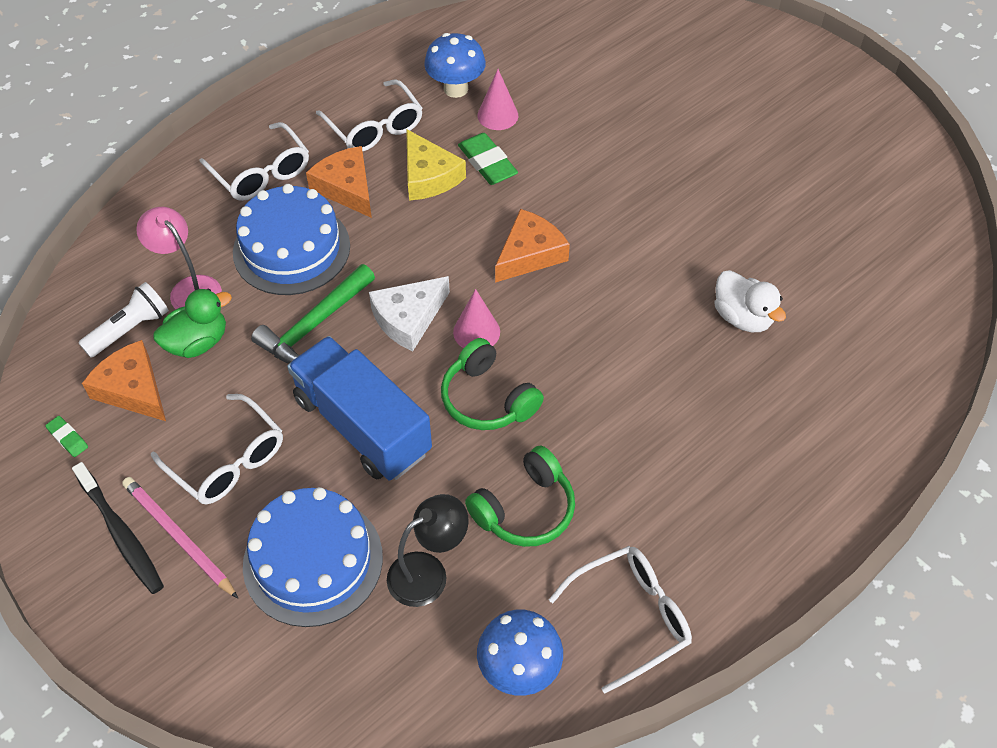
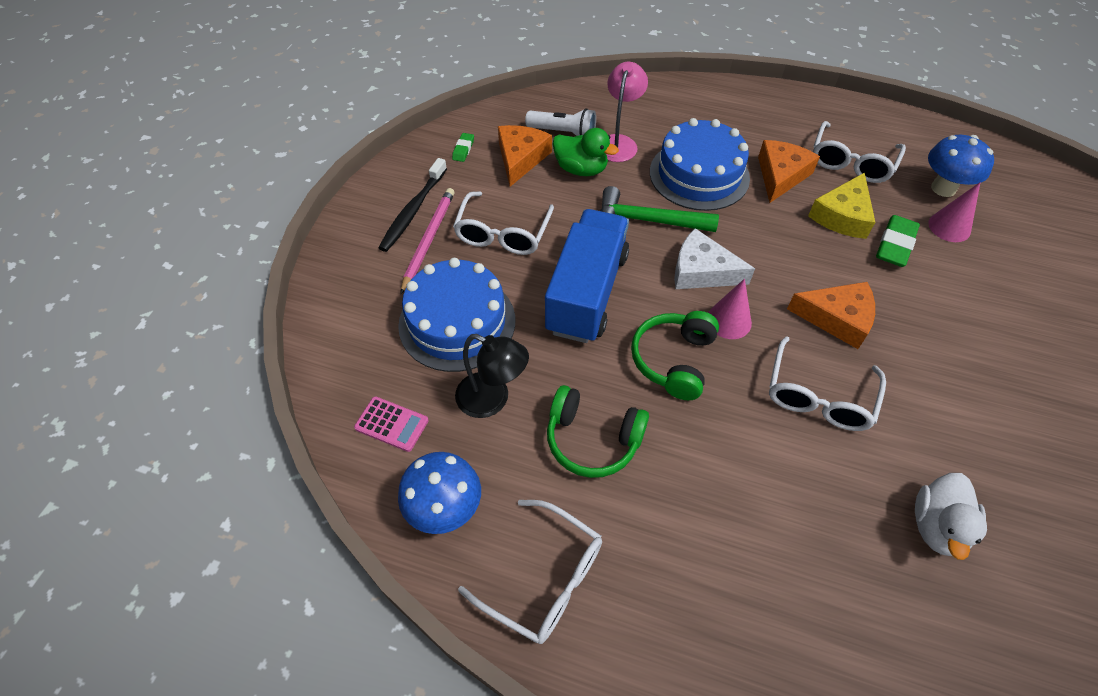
camera: 60 degrees right, 0 degrees up
white glasses [199,122,309,201] -> white glasses moved to [769,336,886,431]
none -> pink calculator [354,396,429,452]

